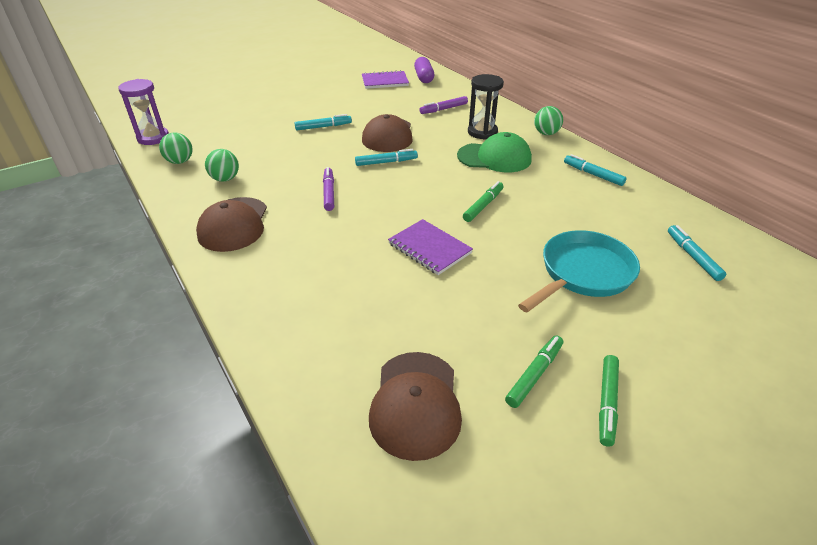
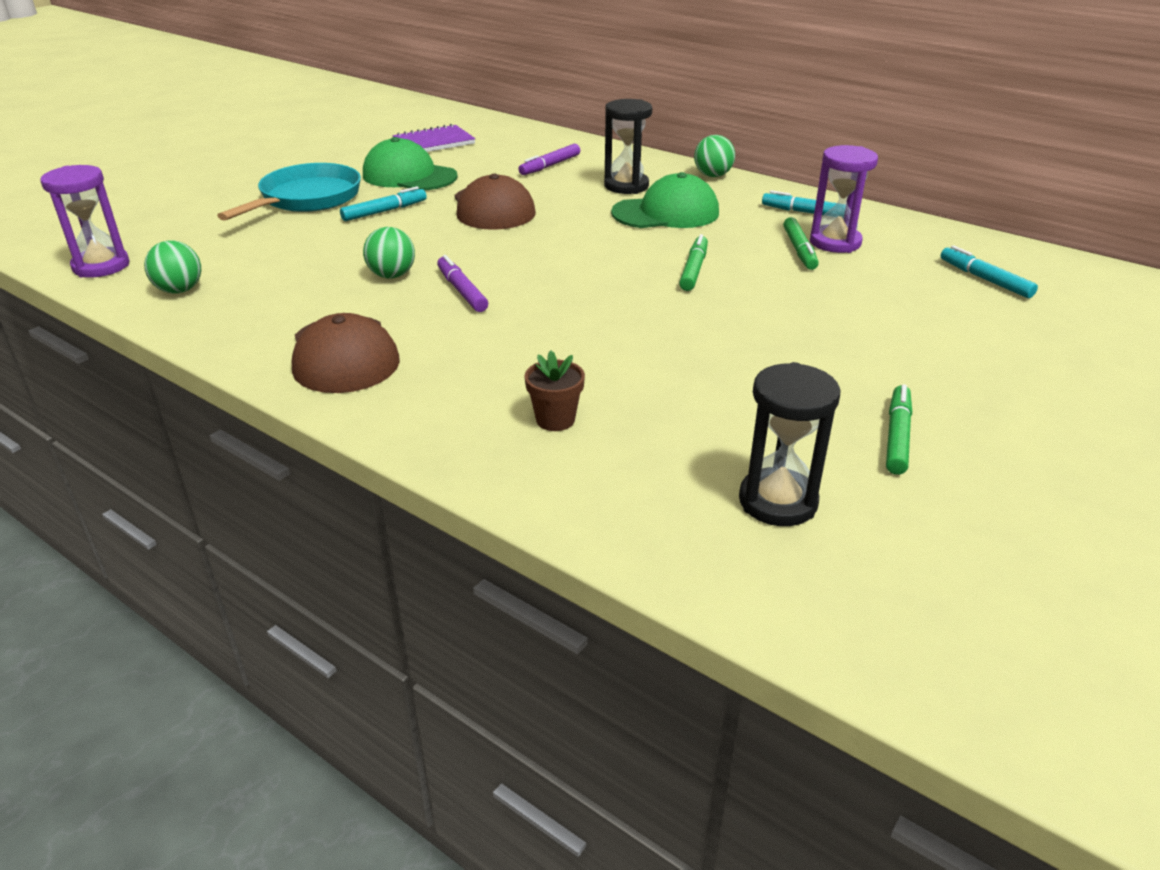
camera: 20 degrees left, 5 degrees down
green ball [205,149,239,182] -> green ball moved to [363,227,415,278]
turquoise marker [355,149,418,166] -> none
brown cap [369,352,462,461] -> black hourglass [739,362,841,526]
purple notebook [388,219,473,275] -> none
purple capsule [414,57,434,83] -> none
turquoise pan [518,230,640,312] -> turquoise pan moved to [217,163,361,221]
green marker [599,355,619,447] -> green marker moved to [783,217,819,270]
none -> green cap [363,137,458,190]
none -> brown flower pot [525,351,585,431]
none -> purple hourglass [810,145,878,253]

